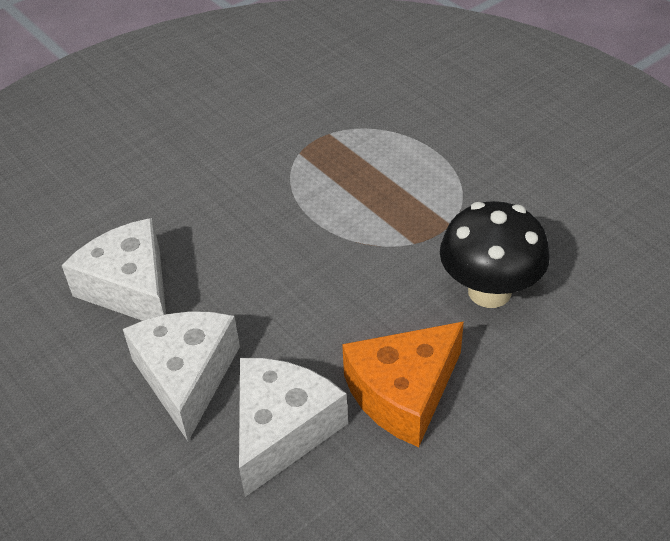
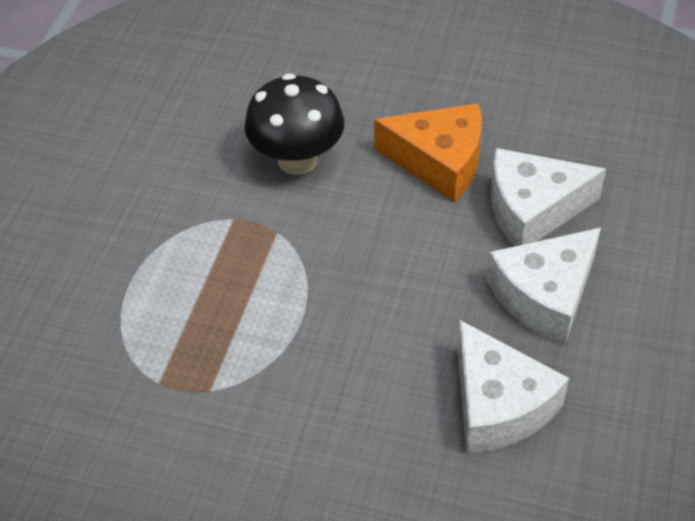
camera: 125 degrees left, 5 degrees up
white cheese [62,218,166,321] -> white cheese turned 45 degrees counterclockwise [457,320,569,454]

